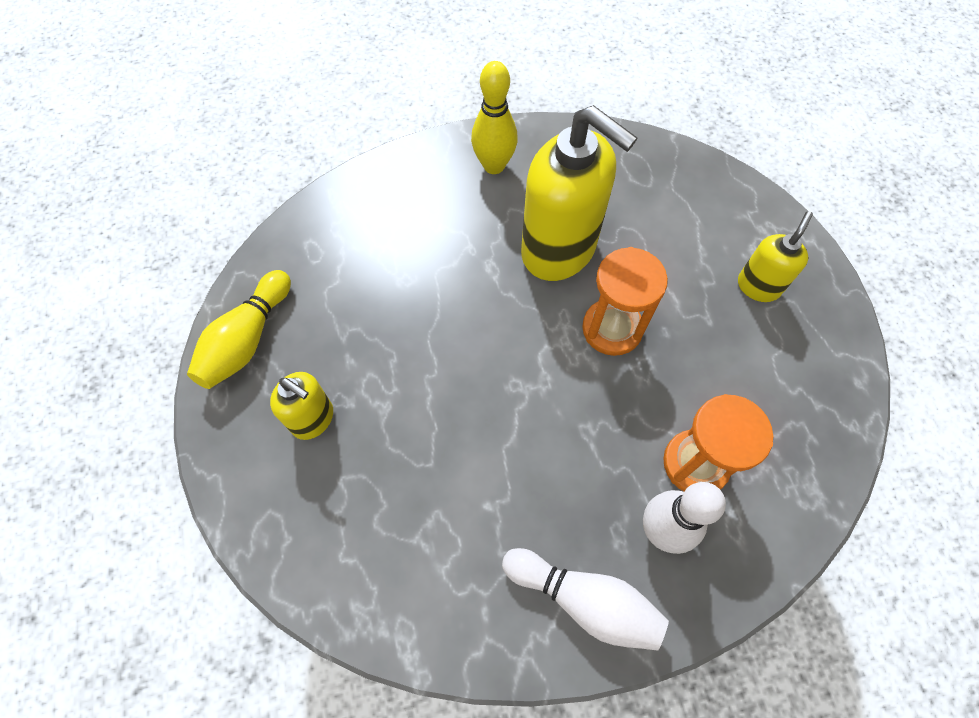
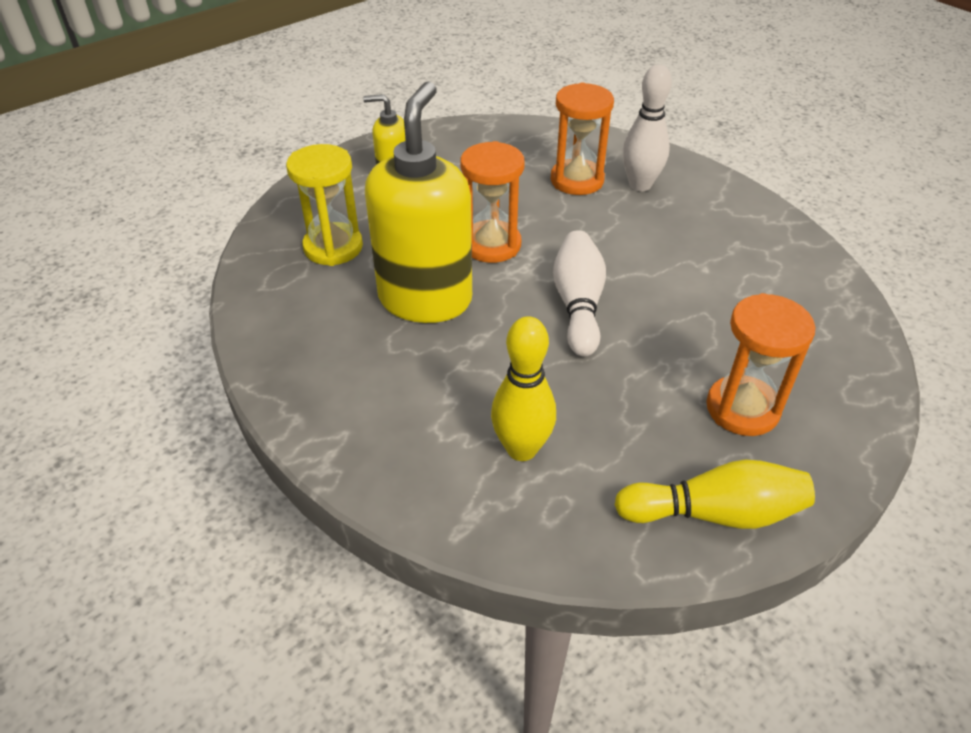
camera: 115 degrees left, 20 degrees down
yellow soap dispenser [270,372,333,440] -> orange hourglass [706,293,815,436]
yellow bowling pin [471,61,518,174] -> yellow bowling pin moved to [491,316,556,461]
white bowling pin [502,548,669,651] -> white bowling pin moved to [553,230,606,357]
none -> yellow hourglass [286,144,363,266]

